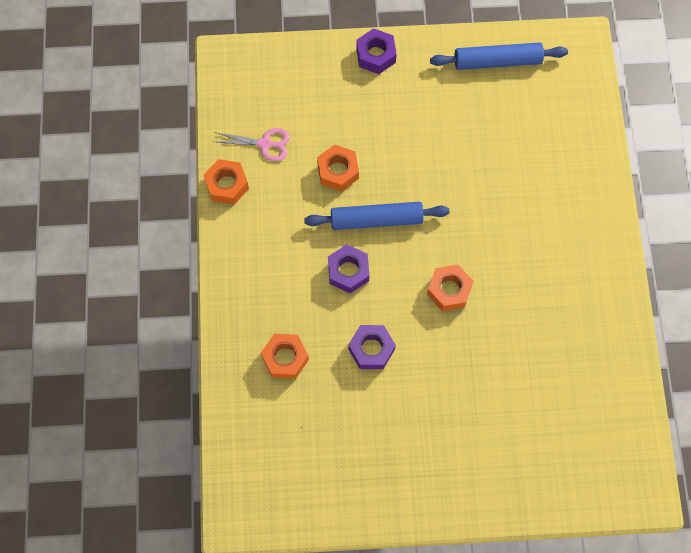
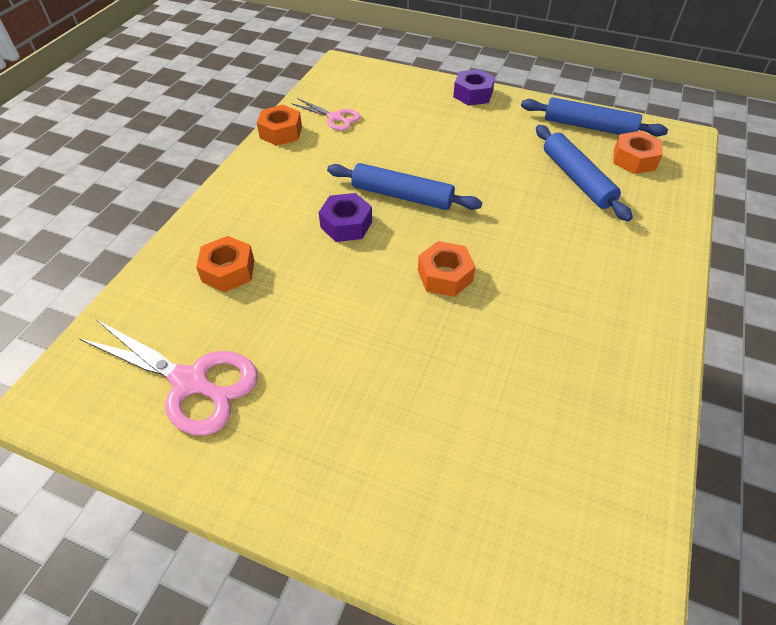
camera: 25 degrees right, 20 degrees down
orange nut [317,144,359,192] -> orange nut moved to [613,131,663,174]
purple nut [348,325,396,369] -> none
none -> pink scissors [80,320,258,436]
none -> blue rolling pin [536,125,633,221]

